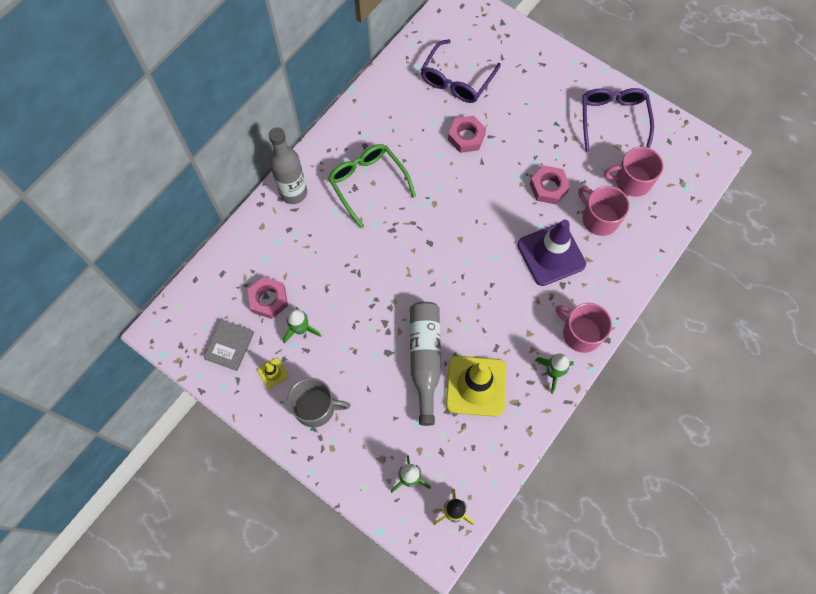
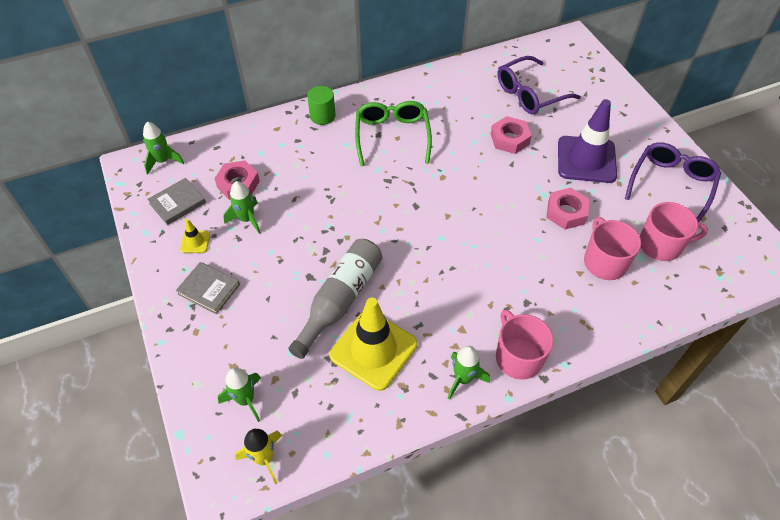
camera: 30 degrees right, 15 degrees down
grey bottle [269,127,307,204] -> green cylinder [307,86,336,125]
grey mug [288,378,350,428] -> grey book [176,262,240,314]
purple traffic cone [517,220,586,286] -> purple traffic cone moved to [558,99,617,183]
pink mug [604,147,663,197] -> pink mug turned 150 degrees clockwise [640,202,708,261]
none -> green rocket [143,121,184,175]

